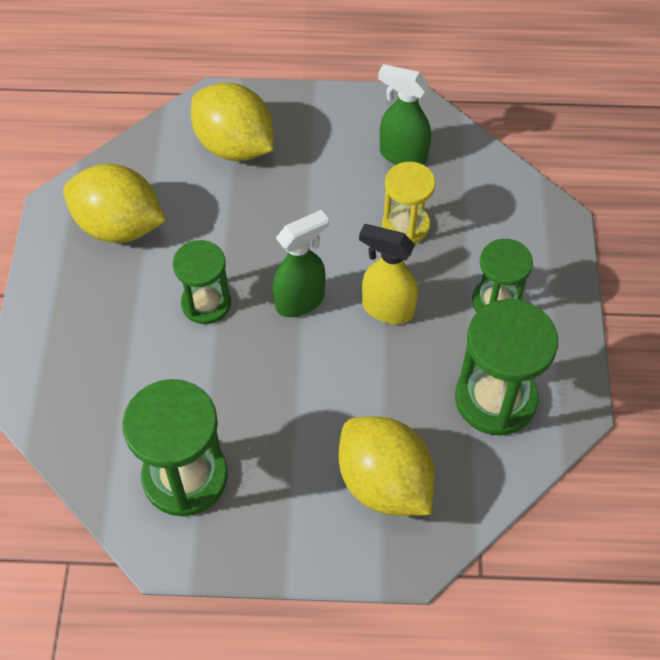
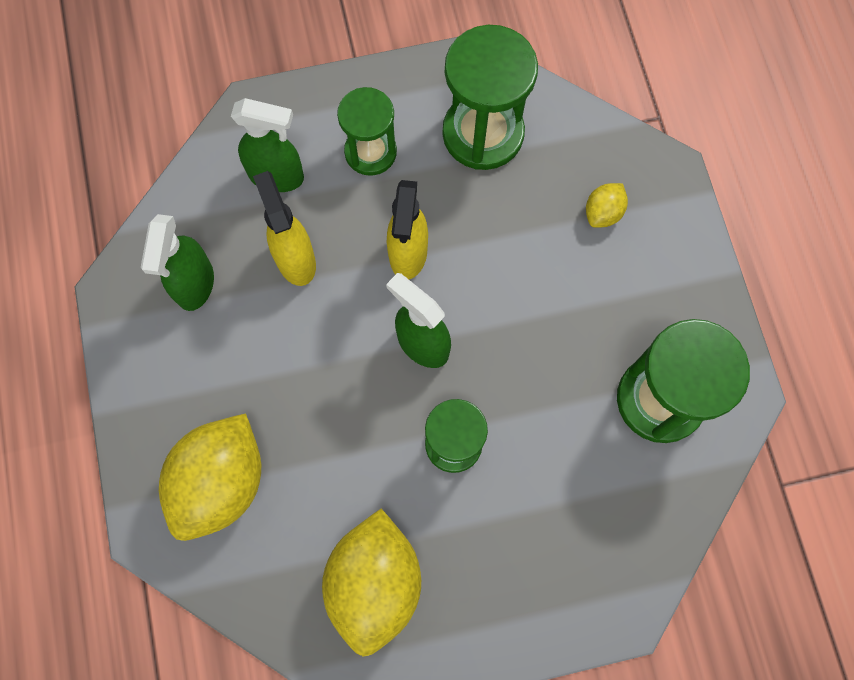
camera: 105 degrees left, 15 degrees up
yellow lemon [339,416,435,515] -> yellow lemon [586,183,628,228], size x0.46
yellow hourglass [382,162,435,244] -> yellow spray bottle [253,171,316,286]
none -> green spray bottle [231,98,304,192]

